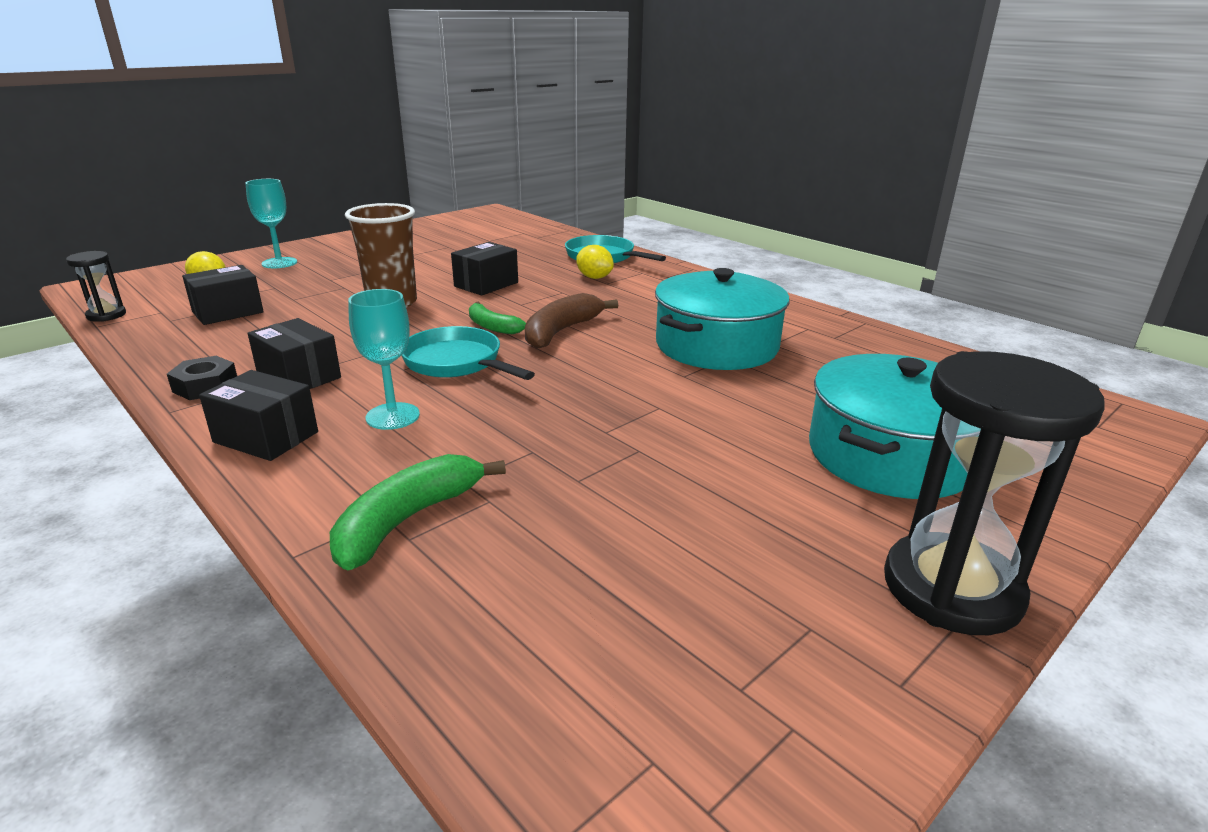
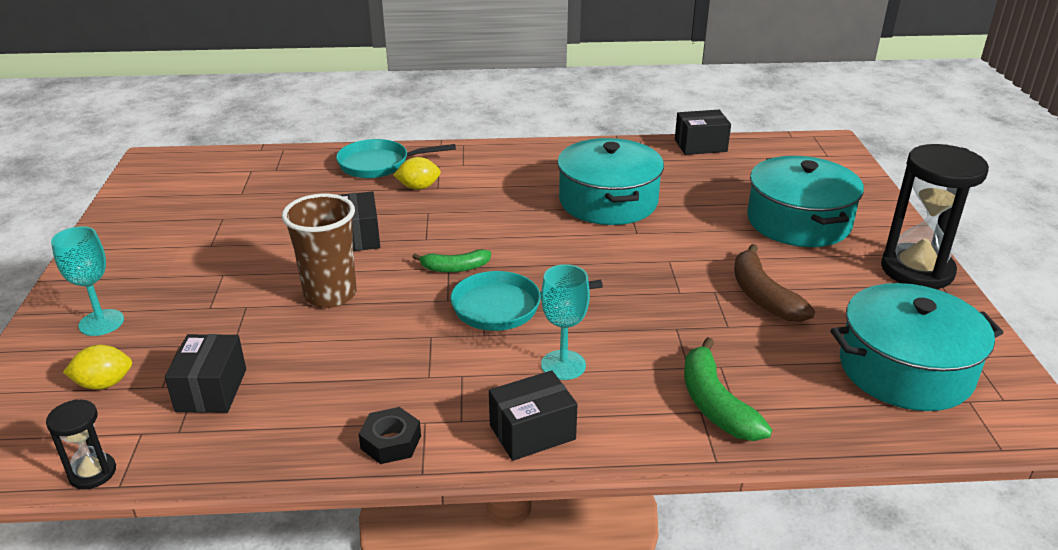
camera: 50 degrees left, 5 degrees up
black box [248,318,341,389] -> black box moved to [675,110,731,155]
brown banana [525,293,618,349] -> brown banana moved to [734,244,815,322]
none -> turquoise pot [831,283,1004,411]

